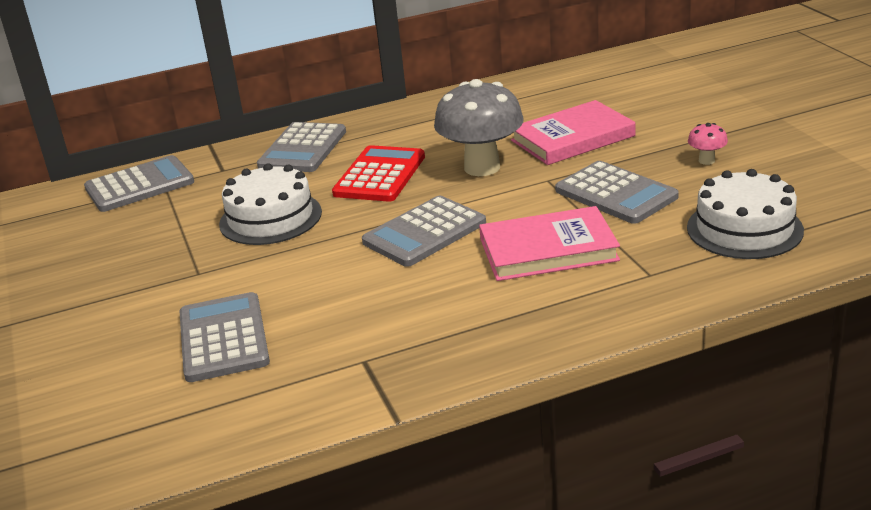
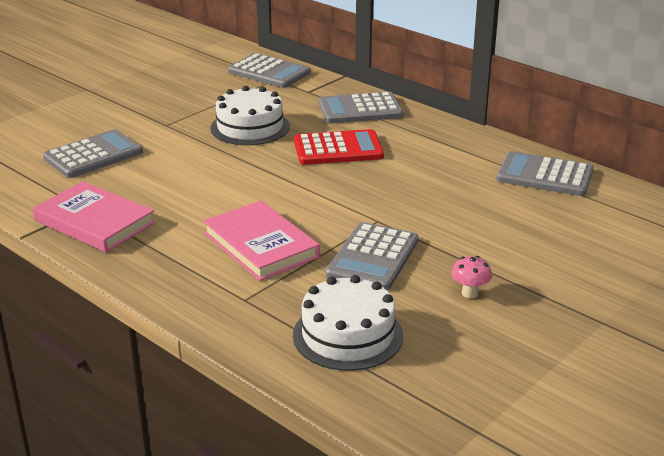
camera: 60 degrees right, 0 degrees up
grey calculator [362,196,486,267] -> grey calculator moved to [496,151,594,196]
grey mushroom [434,79,524,176] -> none
pink book [511,100,635,165] -> pink book moved to [33,181,156,252]

